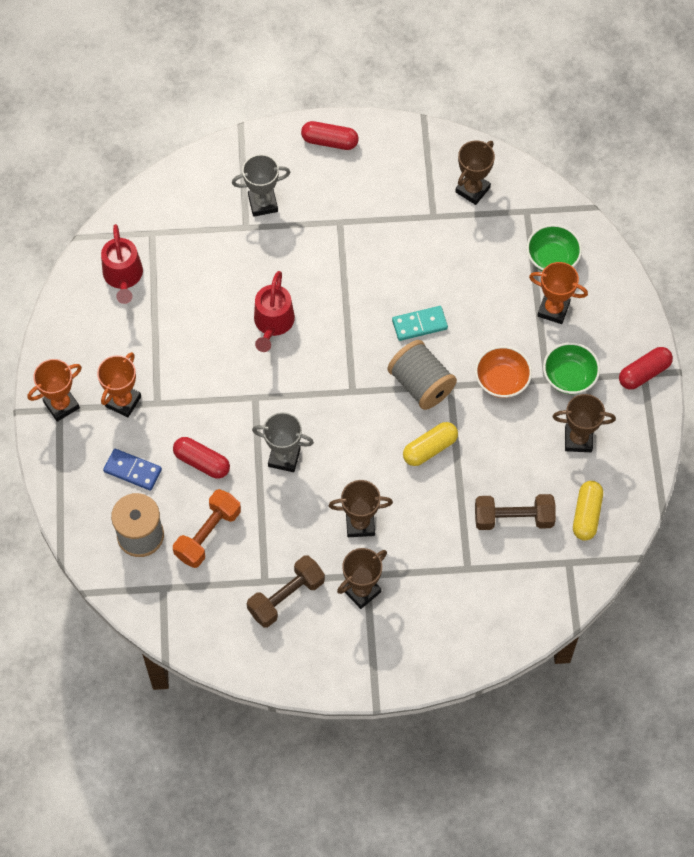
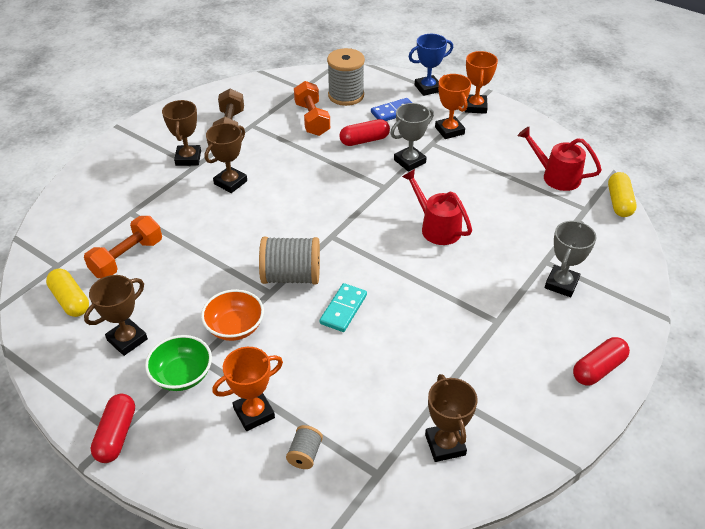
camera: 130 degrees right, 20 degrees down
grey trophy [252,412,314,472] -> grey trophy moved to [390,103,434,172]
yellow capsule [403,422,458,466] -> yellow capsule moved to [608,172,637,217]
brown dumbbell [475,494,556,530] -> orange dumbbell [84,216,162,278]
green bowl [526,224,582,272] -> grey spool [286,425,323,469]
none -> blue trophy [409,34,453,96]

